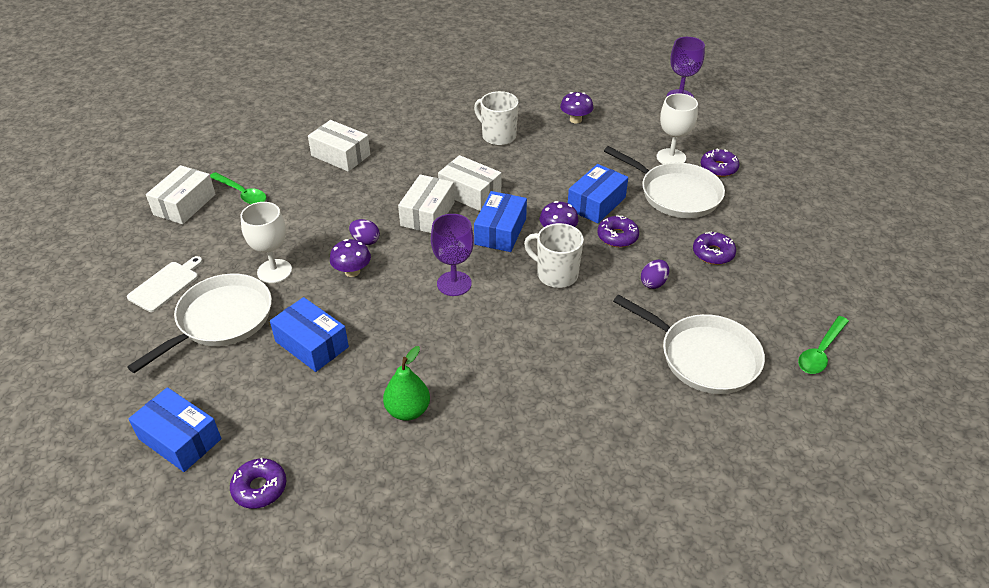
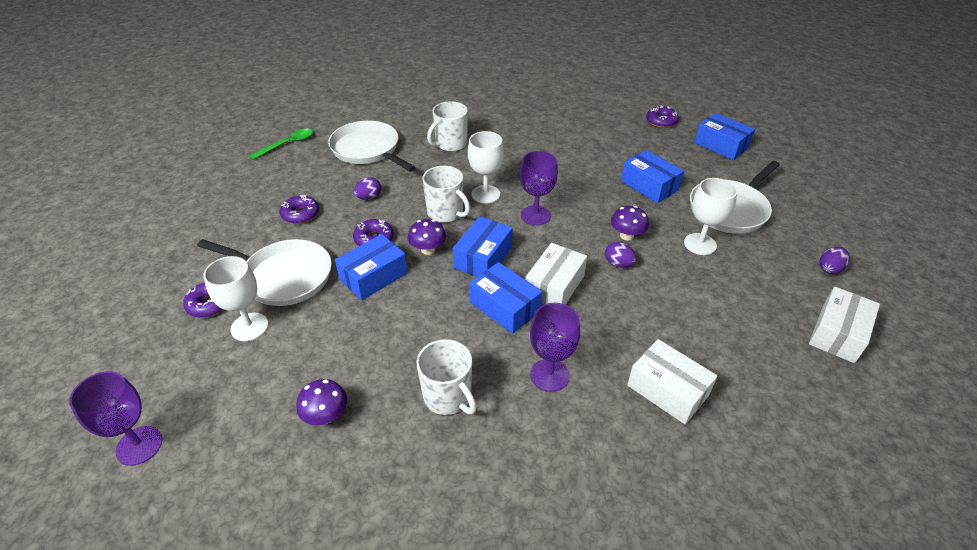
camera: 170 degrees left, 0 degrees up
white cutting board [127,256,203,312] -> none
green spoon [210,172,266,204] -> none
green pear [383,346,430,421] -> none
white box [438,155,501,211] -> blue box [470,262,542,334]
white pan [604,146,725,218] -> white pan turned 150 degrees clockwise [197,239,332,306]
none -> white mug [427,101,468,152]
none -> white goblet [468,131,504,204]
none -> purple goblet [530,303,580,392]
none -> purple egg [819,247,849,274]

